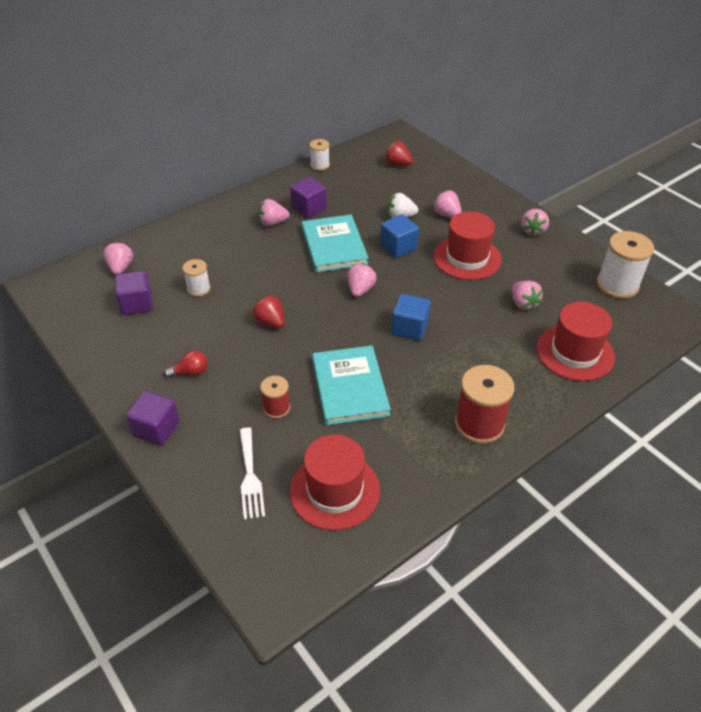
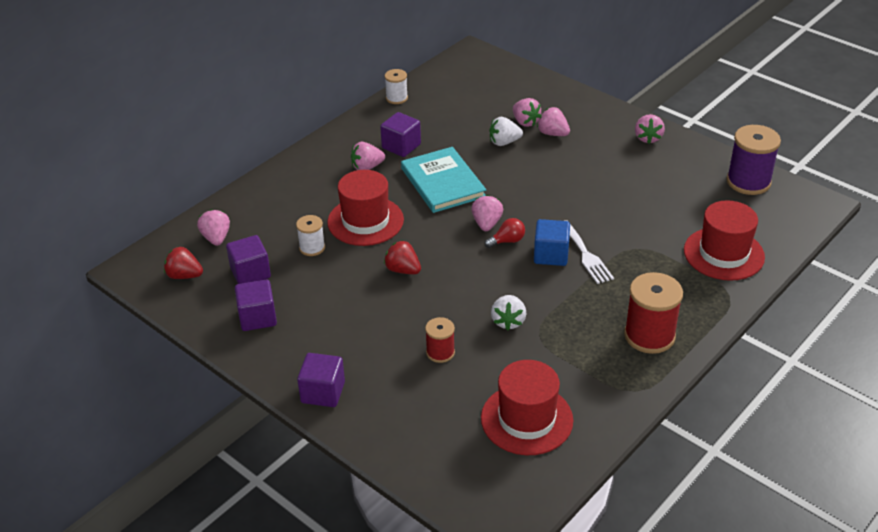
camera: 10 degrees left, 5 degrees down
red light bulb [164,351,207,378] -> red light bulb moved to [484,218,525,248]
white fork [240,428,265,520] -> white fork moved to [565,220,614,284]
turquoise book [312,346,391,425] -> white strawberry [491,295,526,331]
blue cube [380,214,419,258] -> none
red strawberry [385,141,413,166] -> red strawberry moved to [164,247,203,279]
red hat [434,211,502,280] -> red hat moved to [327,170,404,246]
pink strawberry [512,281,543,311] -> pink strawberry moved to [513,98,541,127]
white spool [597,231,654,299] -> purple spool [727,125,781,195]
none -> purple cube [235,280,277,331]

